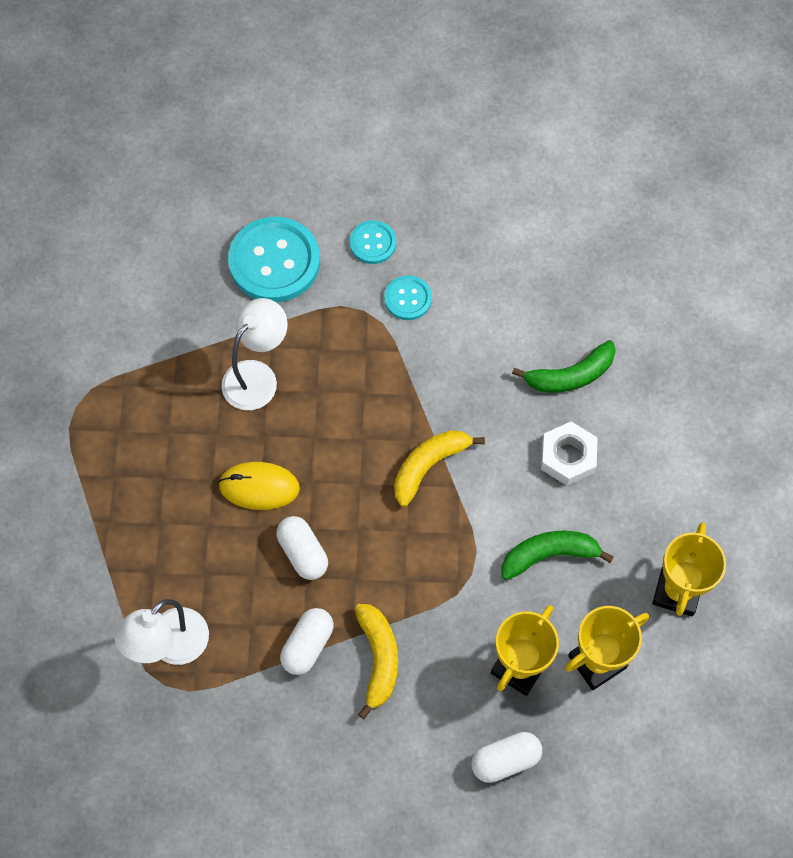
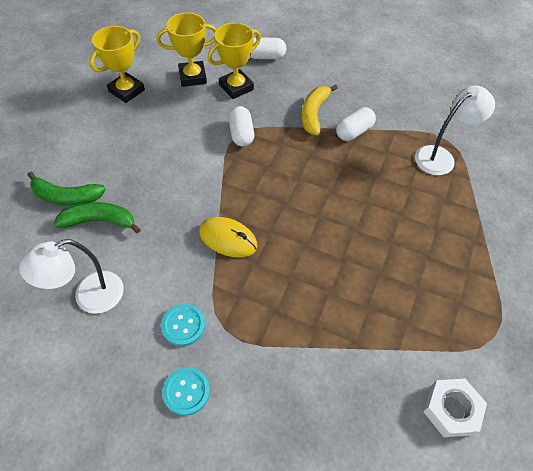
camera: 160 degrees left, 10 degrees down
yellow mouse [218,462,300,510] -> yellow mouse moved to [199,217,257,257]
white lamp [222,298,288,410] -> white lamp moved to [19,239,124,314]
turquoise button [228,217,320,302] -> none
white capsule [276,516,328,580] -> white capsule moved to [229,106,254,147]
yellow banana [394,430,485,507] -> none
green banana [502,531,614,580] -> green banana moved to [28,171,106,206]
white nut [541,421,598,486] -> white nut moved to [423,379,487,437]

